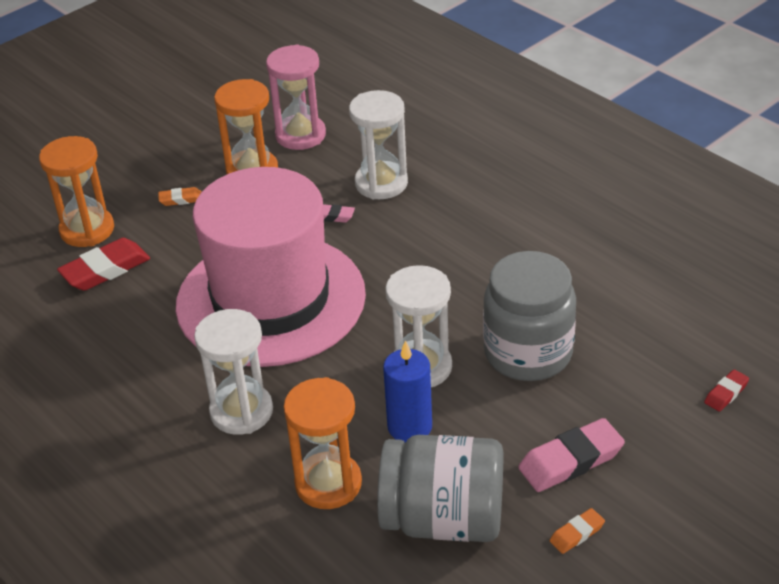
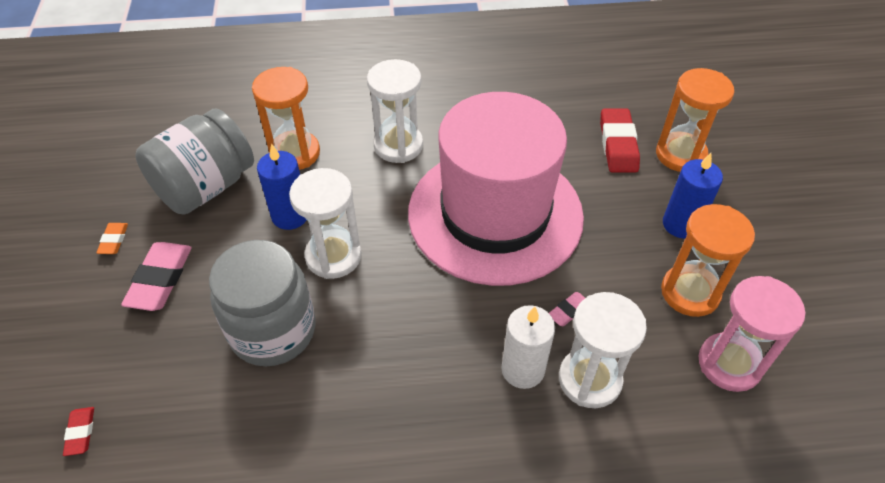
camera: 125 degrees right, 10 degrees up
orange eraser [158,187,201,206] -> blue candle [663,153,723,239]
none -> white candle [501,305,555,389]

